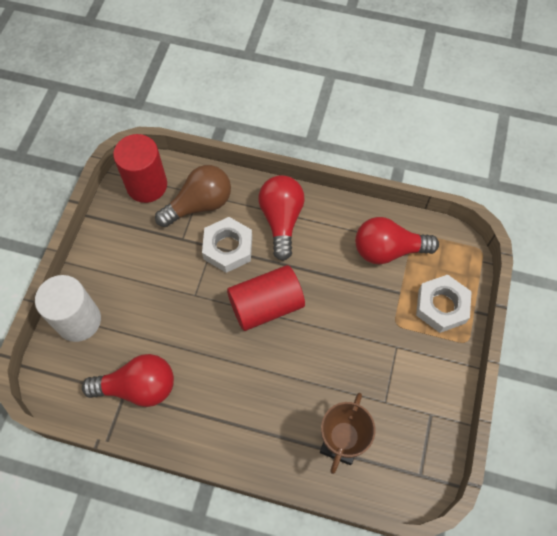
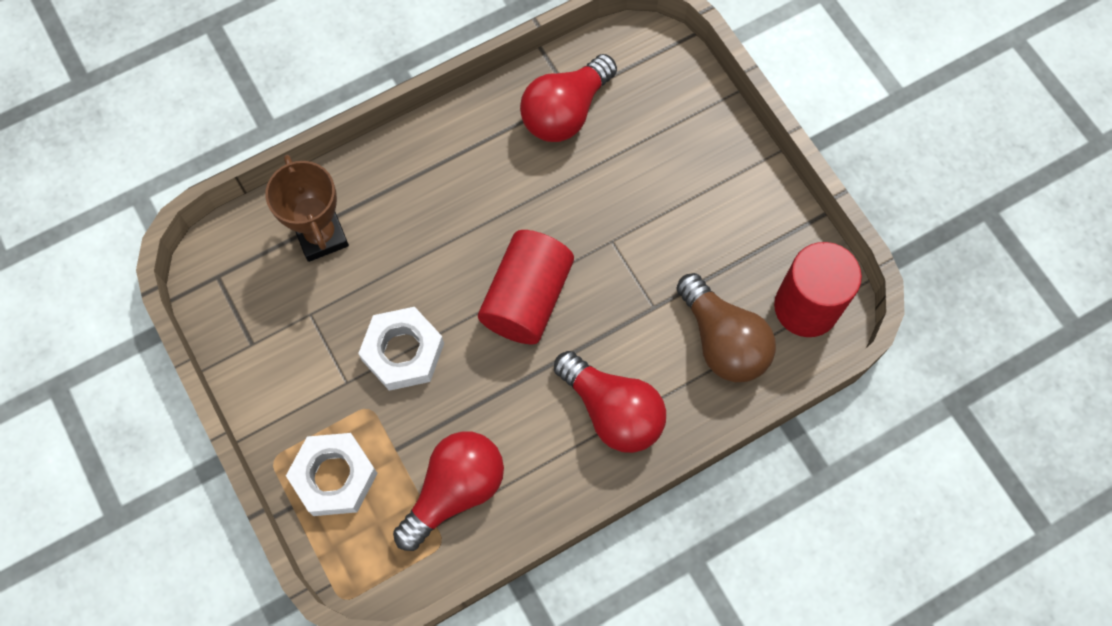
camera: 135 degrees right, 5 degrees up
white cylinder [35,275,101,342] -> none
brown light bulb [155,165,231,227] -> brown light bulb turned 45 degrees counterclockwise [676,273,776,382]
white nut [202,217,252,273] -> white nut moved to [358,307,444,391]

